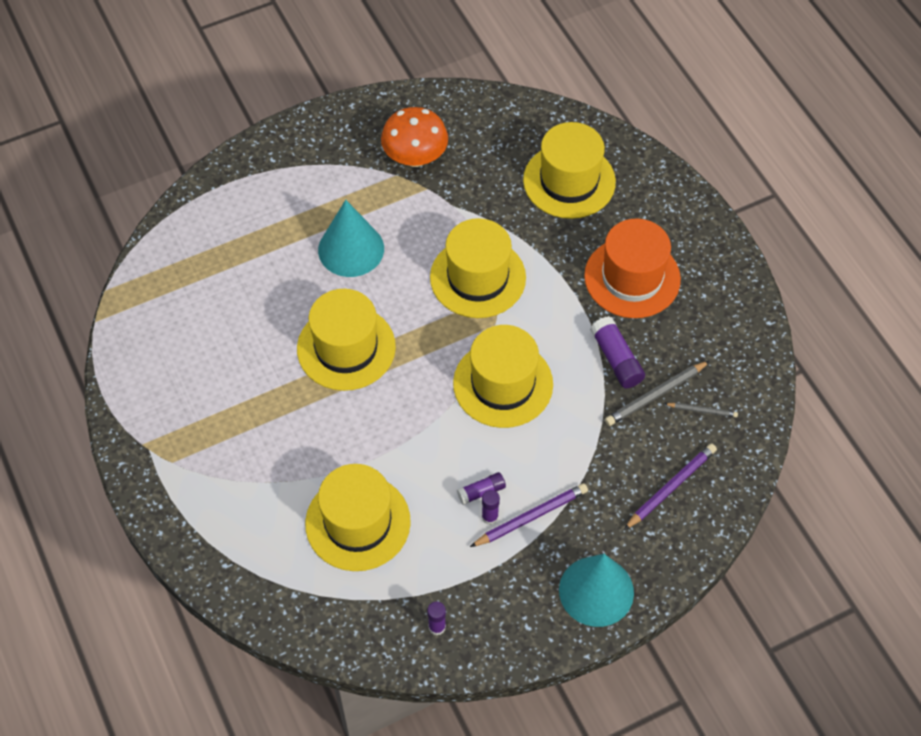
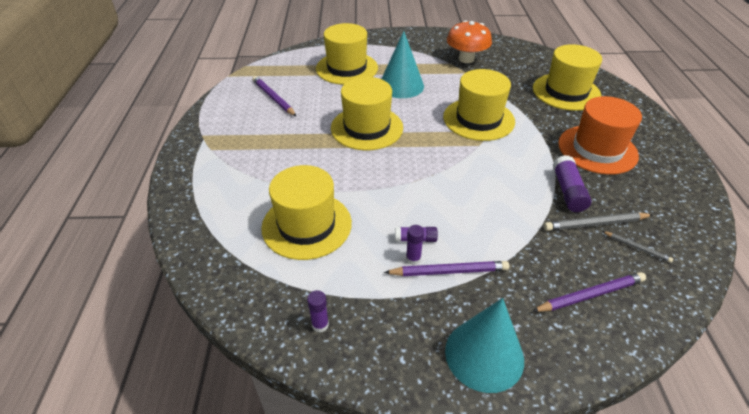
camera: 25 degrees right, 15 degrees down
yellow hat [453,325,553,428] -> yellow hat moved to [316,23,378,85]
none -> purple pencil [252,76,297,117]

